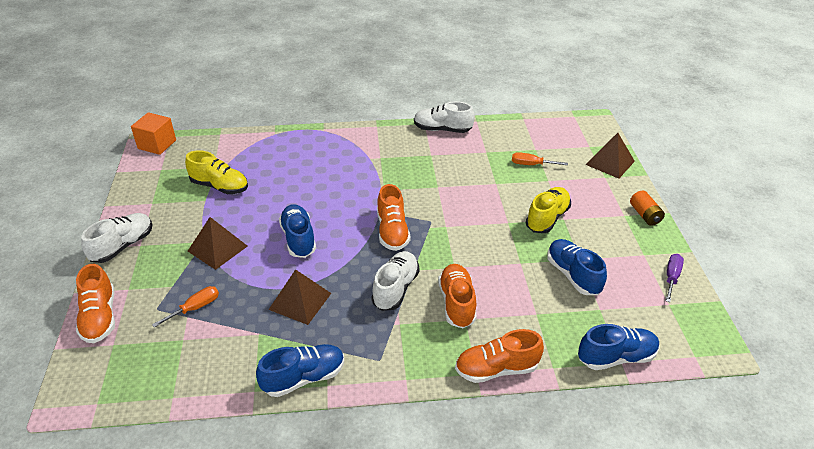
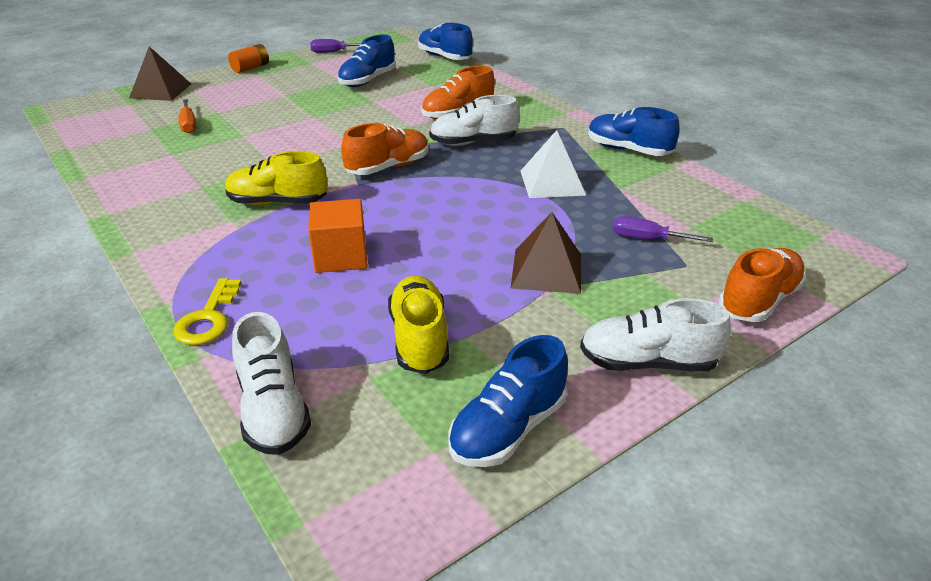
camera: 120 degrees left, 5 degrees down
orange cube [131,112,176,155] -> orange cube moved to [308,199,368,273]
orange screwdriver [152,286,219,328] -> purple screwdriver [613,216,713,242]
brown pyramid [268,269,331,325] -> white pyramid [521,130,586,198]
blue shoe [279,204,316,258] -> blue shoe moved to [448,335,568,467]
white shoe [414,101,475,133] -> white shoe moved to [232,312,311,455]
orange shoe [455,329,544,383] -> none
yellow shoe [526,187,571,233] -> yellow shoe moved to [225,151,327,205]
none -> yellow key [173,278,241,345]

